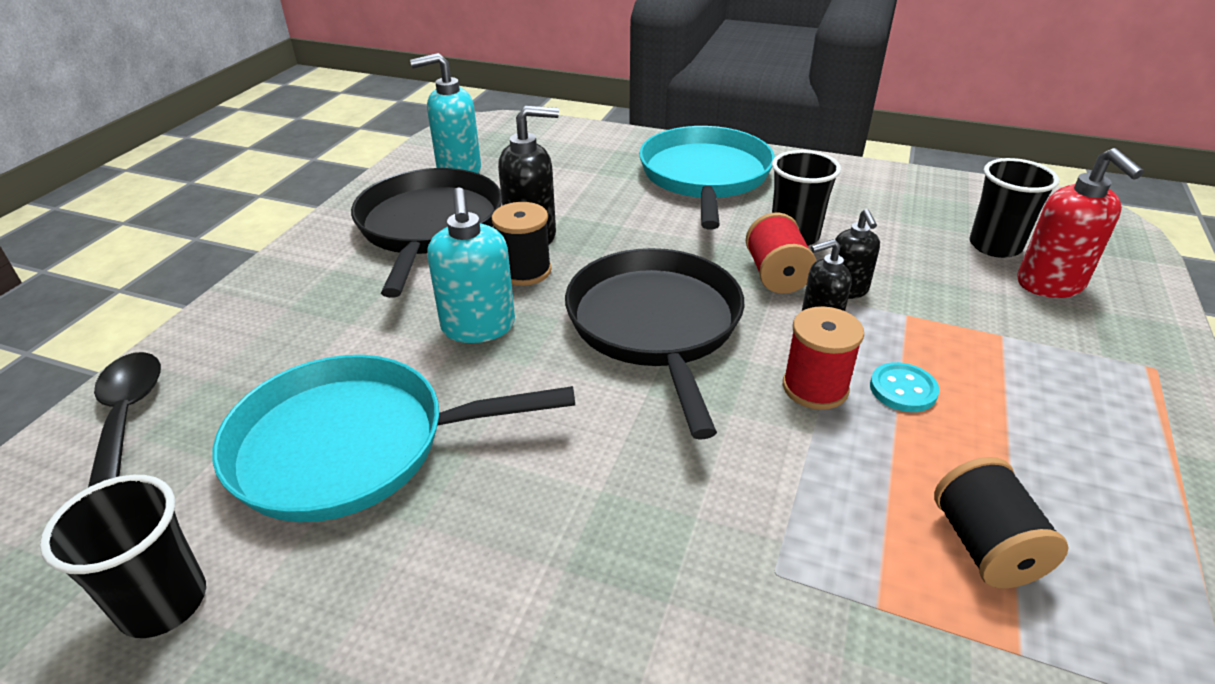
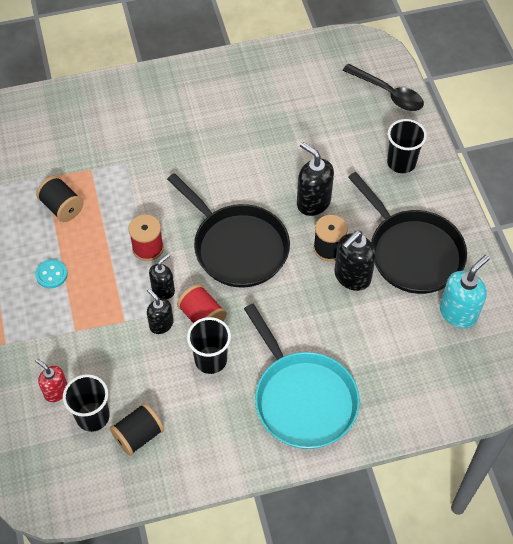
camera: 145 degrees right, 20 degrees up
black cup [40,475,206,638] -> black cup moved to [387,119,427,173]
turquoise pan [212,355,575,522] -> none
turquoise soap dispenser [427,187,515,343] -> black soap dispenser [297,142,334,216]
turquoise button [870,362,939,412] -> turquoise button moved to [35,259,68,288]
red soap dispenser [1018,148,1144,298] -> red soap dispenser [35,358,67,402], size x0.63
none -> black spool [110,403,164,456]

